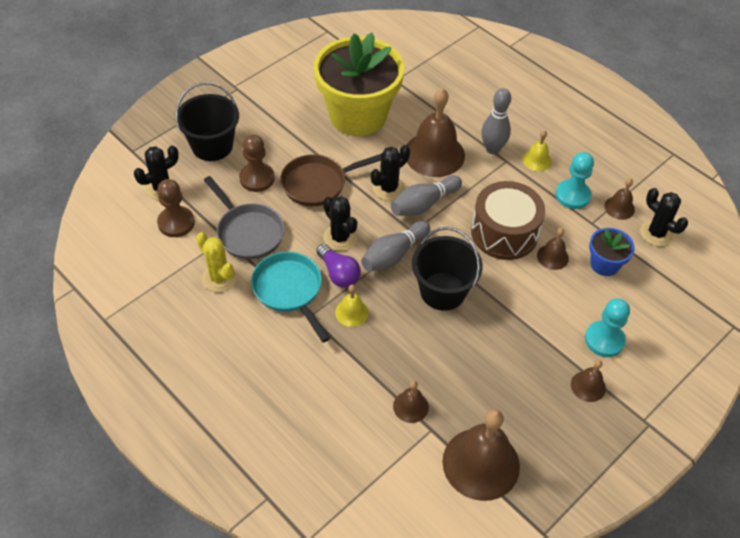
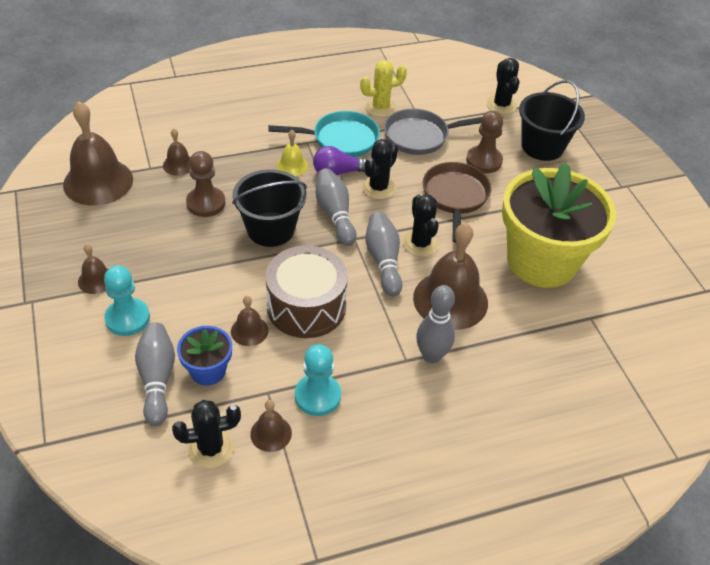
camera: 115 degrees right, 5 degrees down
brown pawn [157,179,195,237] -> brown pawn moved to [186,151,225,217]
black cactus [323,196,357,251] -> black cactus turned 45 degrees counterclockwise [362,139,398,199]
yellow bell [523,130,552,171] -> none
none -> grey bowling pin [135,322,175,426]

